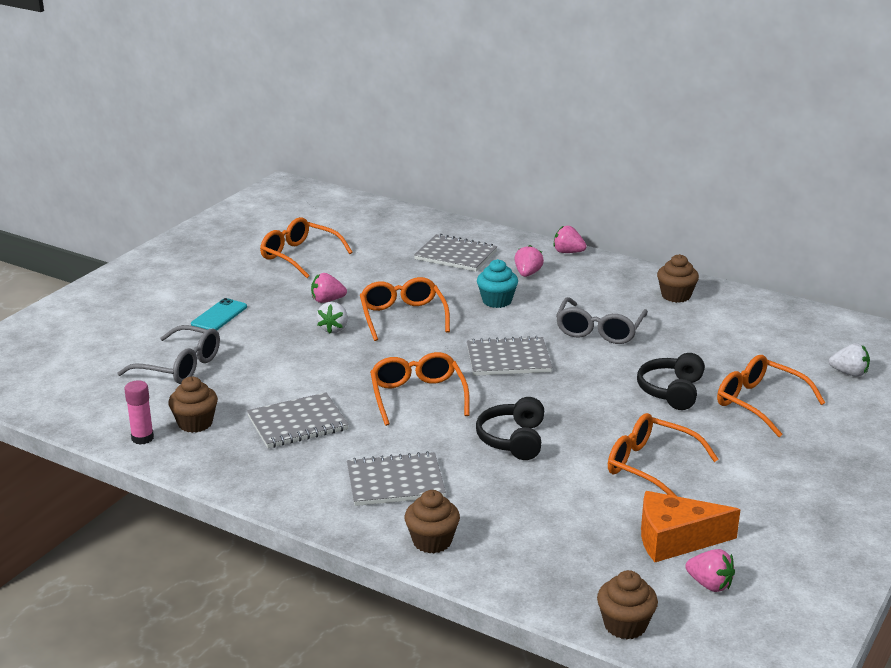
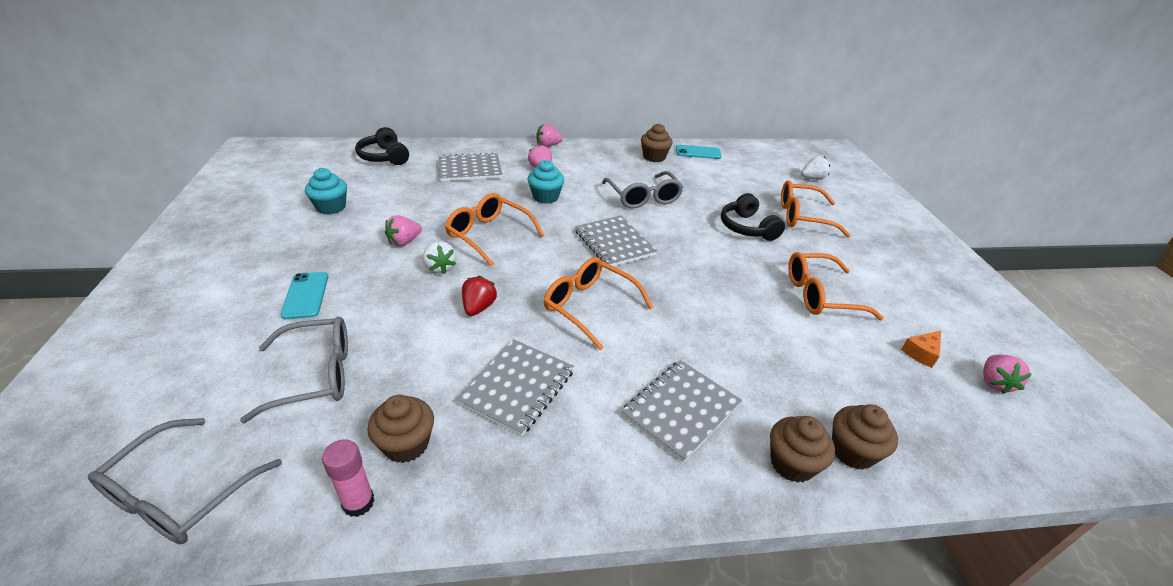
camera: 40 degrees left, 10 degrees up
orange glasses [260,217,353,278] -> turquoise cupcake [305,168,347,215]
grey notebook [467,336,552,376] -> grey notebook turned 75 degrees counterclockwise [575,216,657,267]
black headphones [476,397,544,460] -> black headphones moved to [355,127,409,165]
brown cupcake [597,570,658,640] -> brown cupcake moved to [832,404,898,470]
orange cheese [641,491,741,562] -> orange cheese [901,330,941,368], size x0.51
pink strawberry [685,549,735,592] -> pink strawberry turned 105 degrees clockwise [983,355,1032,394]
none -> grey glasses [88,418,282,544]
none -> red strawberry [462,276,497,316]
none -> turquoise phone [676,145,722,159]

